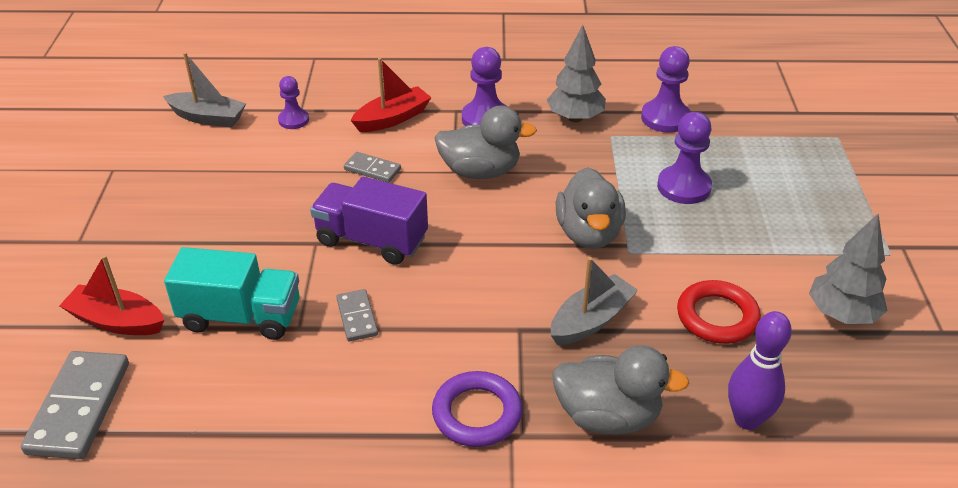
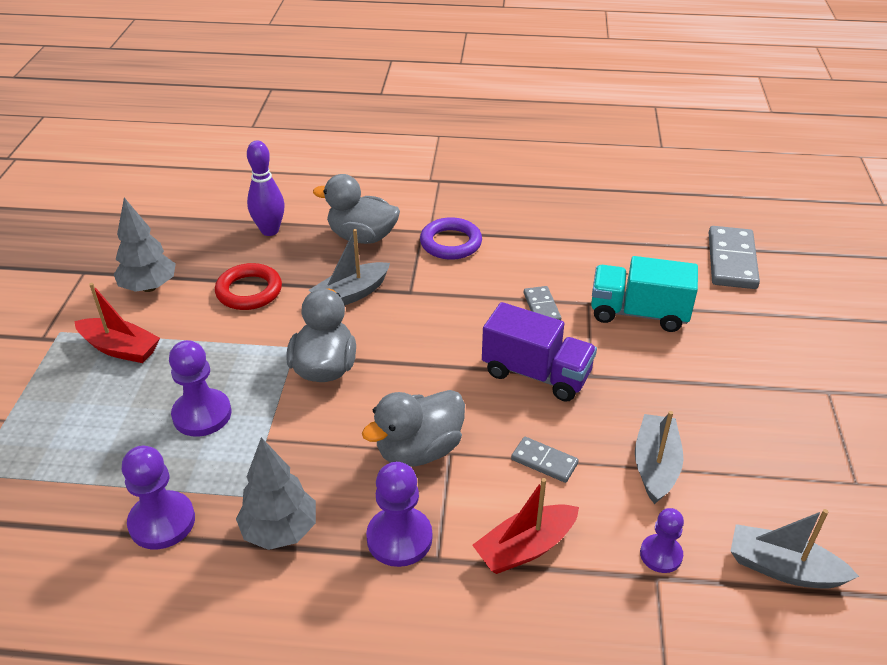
camera: 175 degrees left, 0 degrees up
red boat [59,255,164,335] -> red boat moved to [74,283,160,363]
grey duck [434,106,537,179] -> grey duck turned 45 degrees counterclockwise [362,390,465,466]
none -> grey boat [635,411,684,504]

